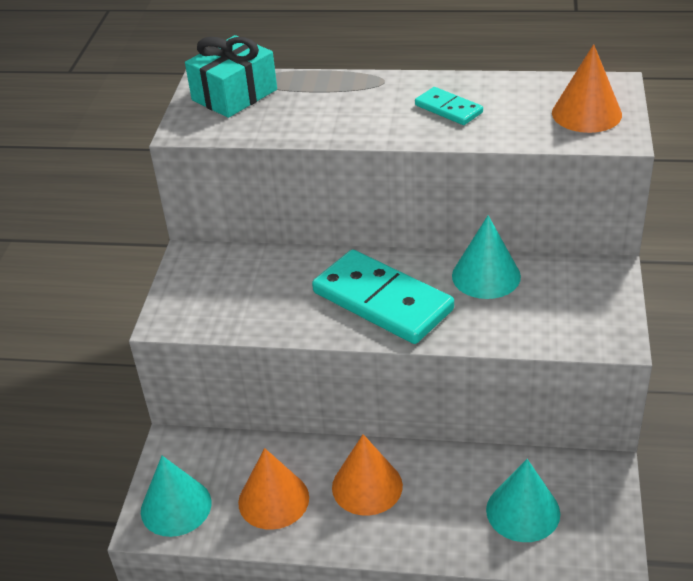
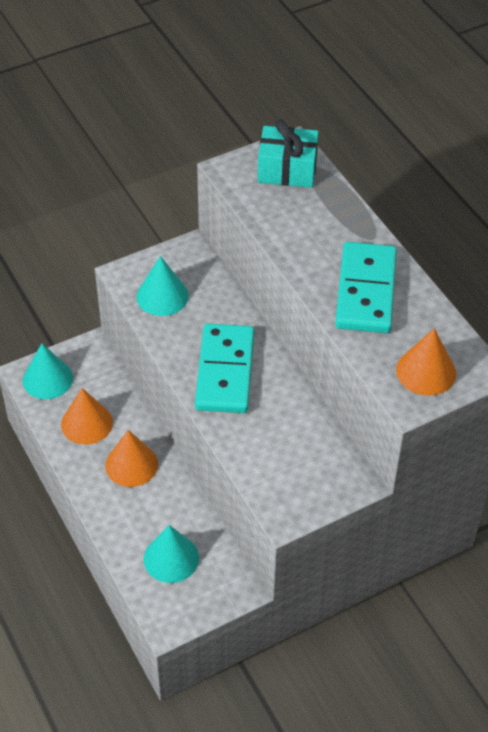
camera: 50 degrees right, 10 degrees up
turquoise domino [415,87,483,125] -> turquoise domino [335,242,397,333], size x2.02
turquoise cone [452,215,521,299] -> turquoise cone moved to [137,256,189,316]

